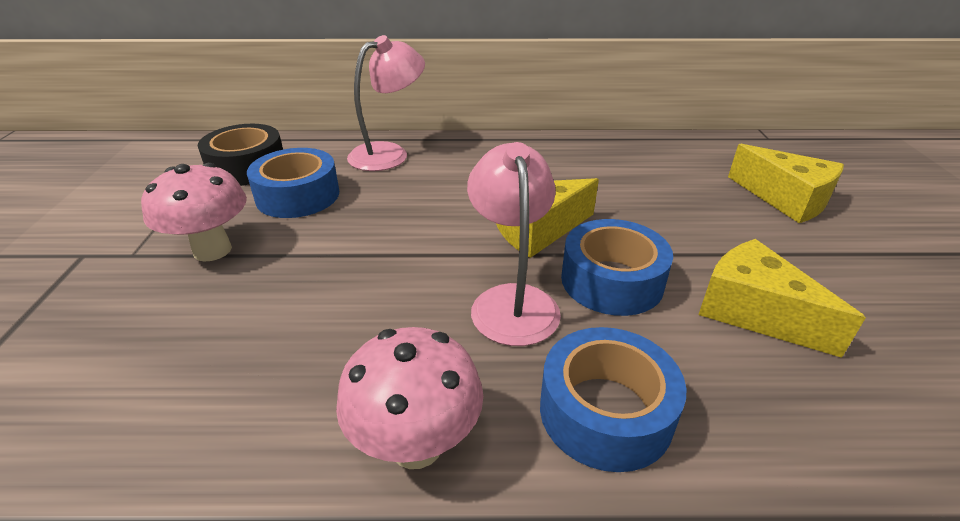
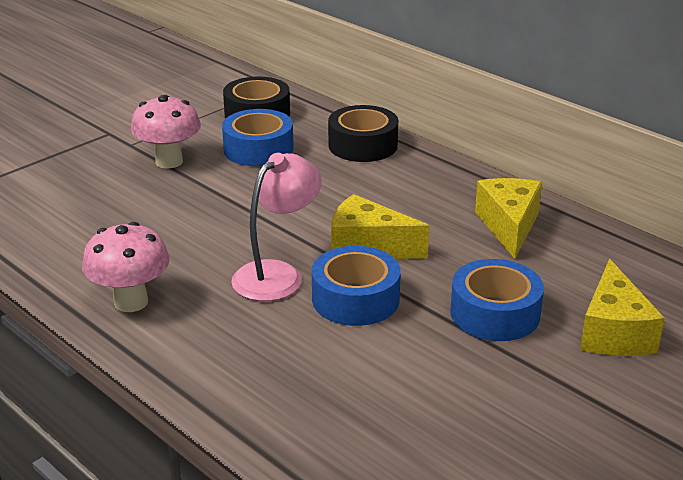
camera: 45 degrees right, 5 degrees down
pink lamp [347,35,425,171] -> black tape [328,105,398,162]
blue tape [540,327,686,472] -> blue tape moved to [450,259,544,341]
yellow cheese [698,239,866,358] -> yellow cheese moved to [475,178,542,259]

